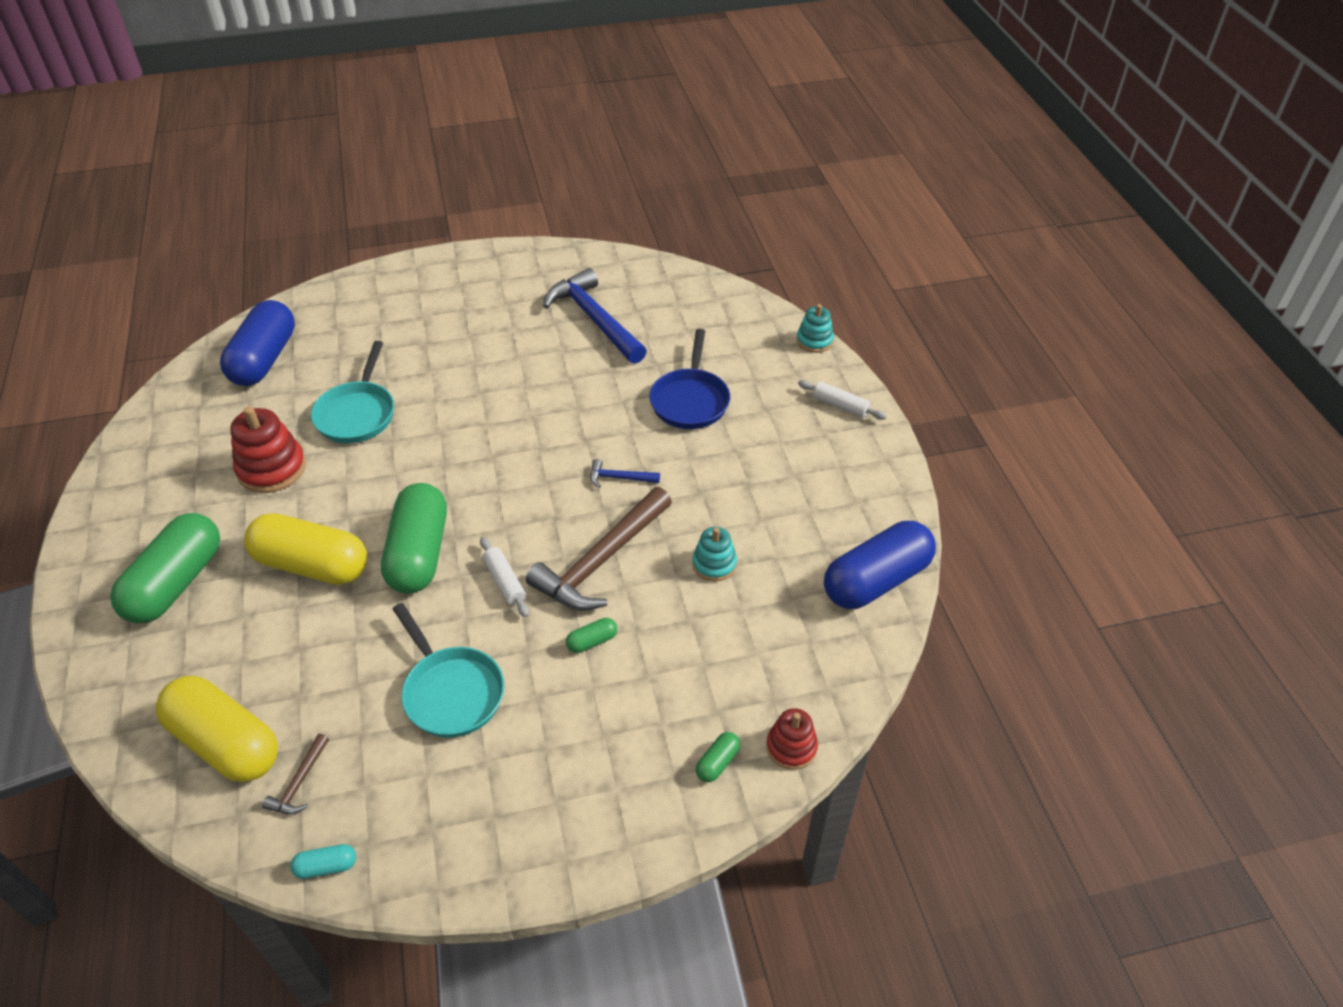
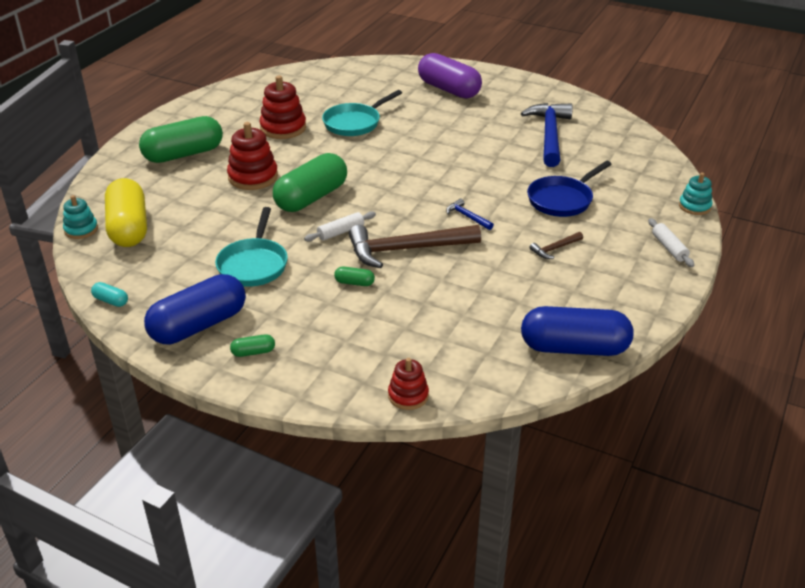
camera: 40 degrees right, 10 degrees down
blue capsule [220,300,295,386] -> blue capsule moved to [144,274,246,345]
yellow capsule [244,513,367,585] -> red stacking toy [227,122,278,190]
brown hammer [262,734,329,814] -> brown hammer moved to [529,232,583,259]
white rolling pin [480,537,529,617] -> white rolling pin turned 45 degrees clockwise [304,211,376,242]
turquoise stacking toy [692,527,737,582] -> turquoise stacking toy moved to [63,195,98,239]
green capsule [696,732,740,782] -> green capsule moved to [230,334,275,357]
none -> purple capsule [418,53,482,99]

